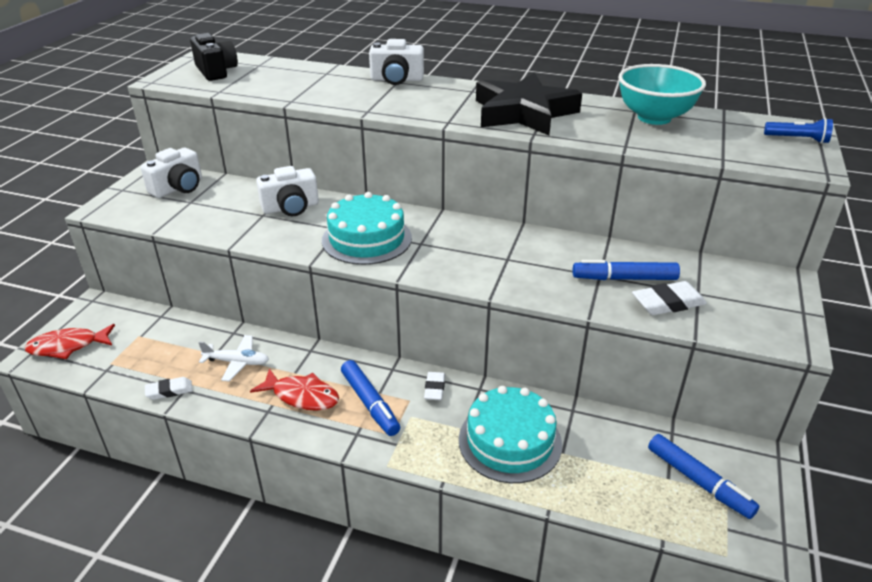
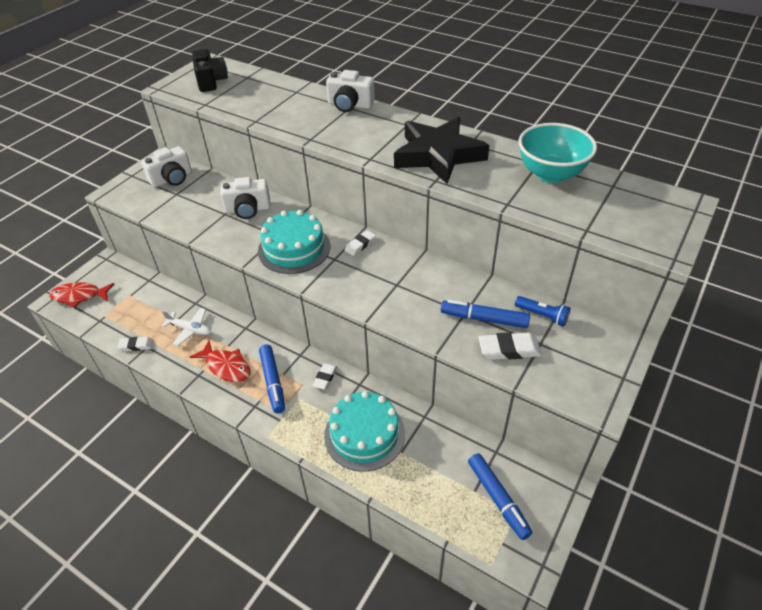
camera: 15 degrees right, 10 degrees up
blue flashlight [764,118,833,143] -> blue flashlight moved to [515,296,570,327]
none -> white eraser [345,230,376,256]

